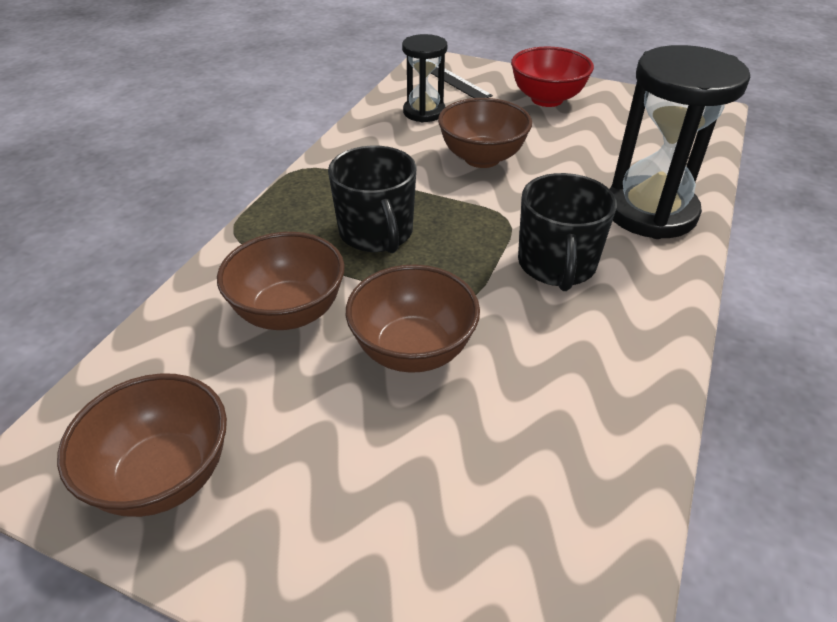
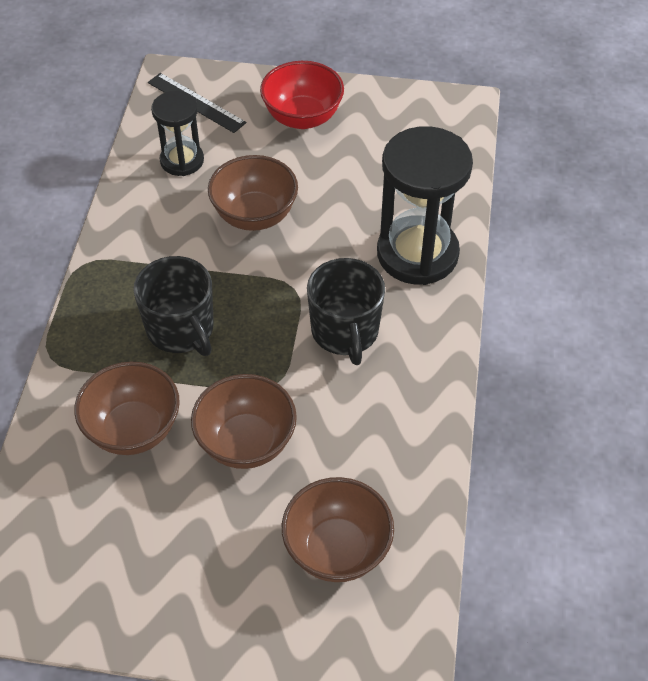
camera: 15 degrees left, 10 degrees up
brown bowl [57,373,227,517] -> brown bowl moved to [282,477,394,582]

